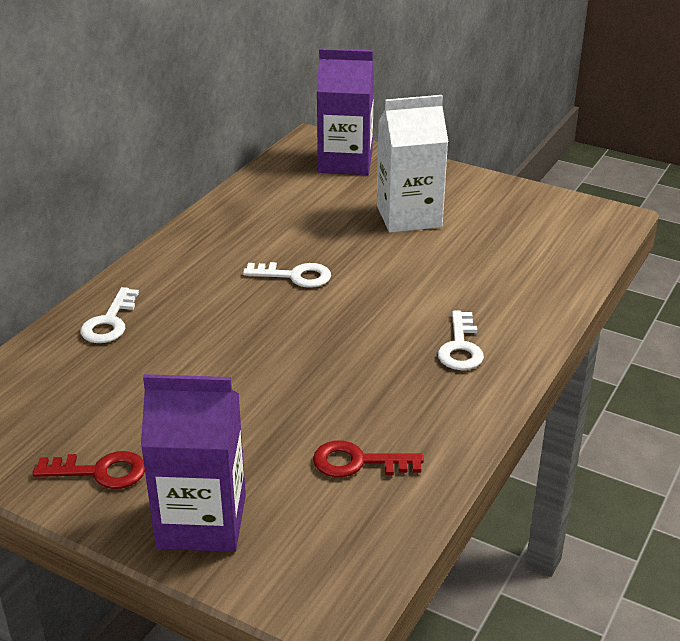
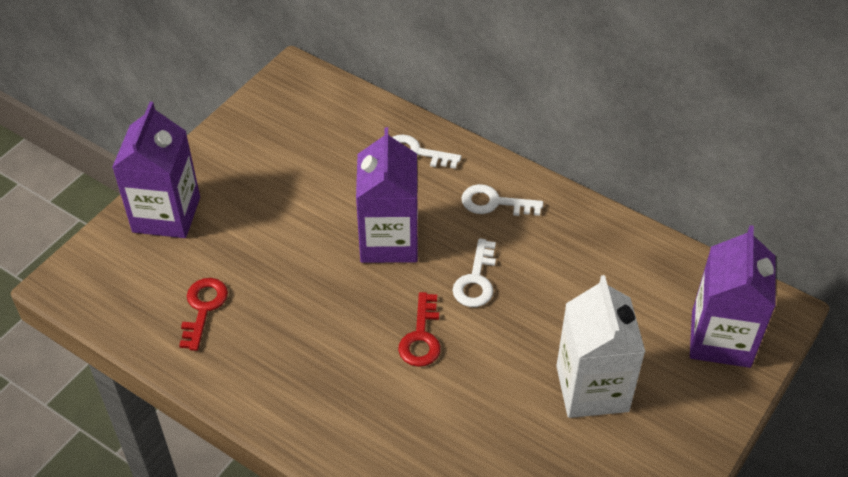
camera: 95 degrees right, 15 degrees up
red key [33,451,145,489] -> red key moved to [398,292,441,367]
white key [438,311,484,370] -> white key moved to [461,184,543,216]
none -> purple carton [356,127,418,263]

